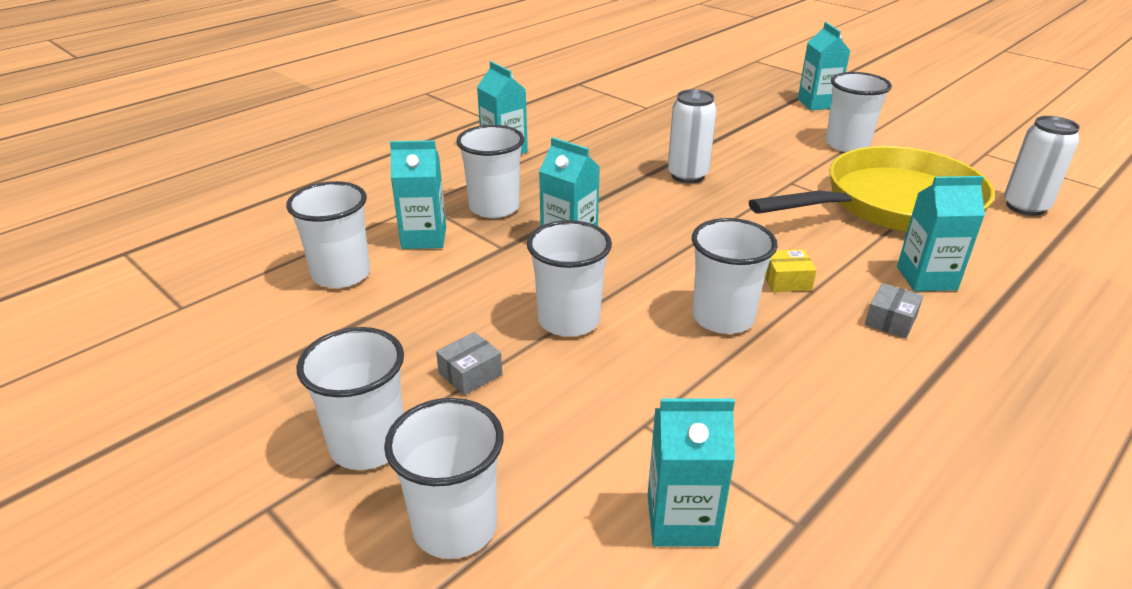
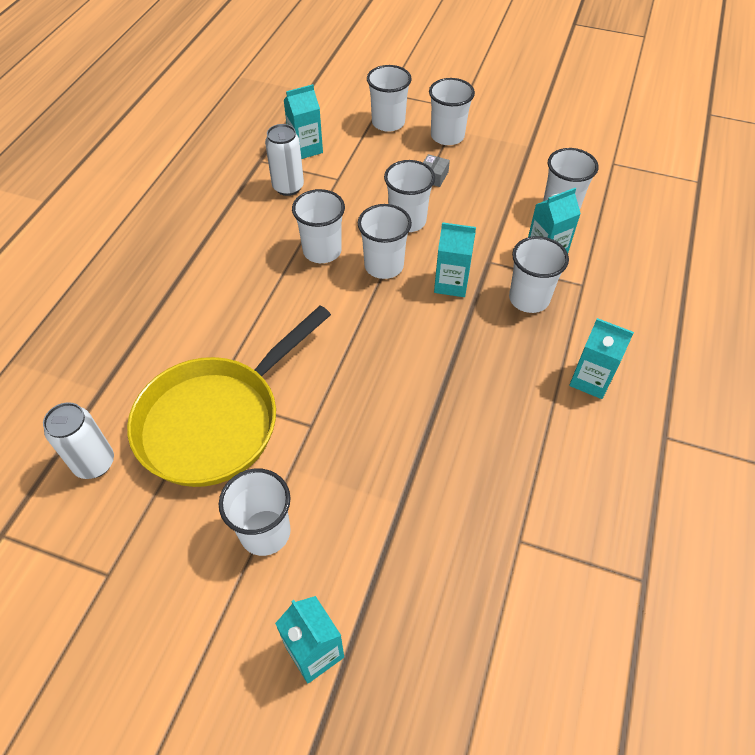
camera: 155 degrees right, 20 degrees up
white can [668,89,717,183] -> white can moved to [265,124,304,196]
yellow box [765,249,817,292] -> none
grey box [865,283,923,339] -> none
turquoise carton [897,176,985,291] -> none
none -> white cup [358,204,412,279]

